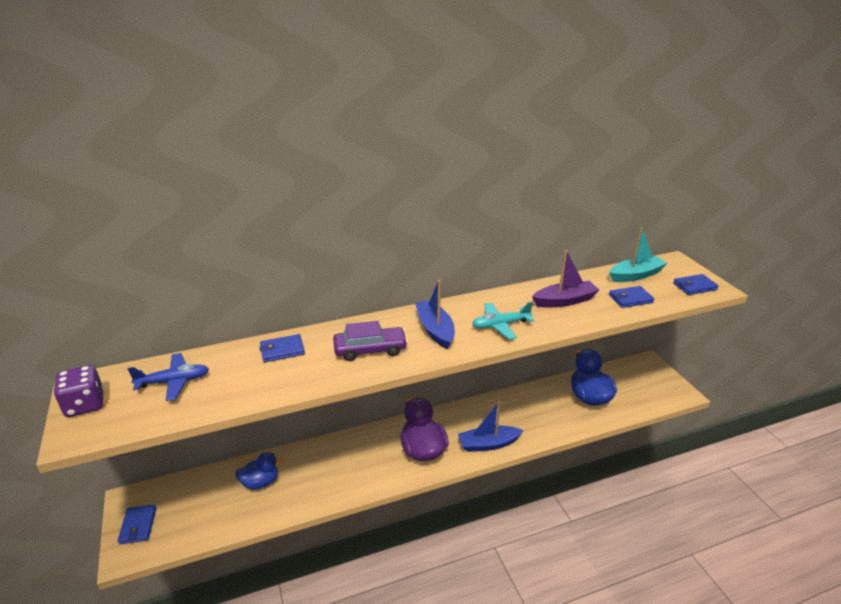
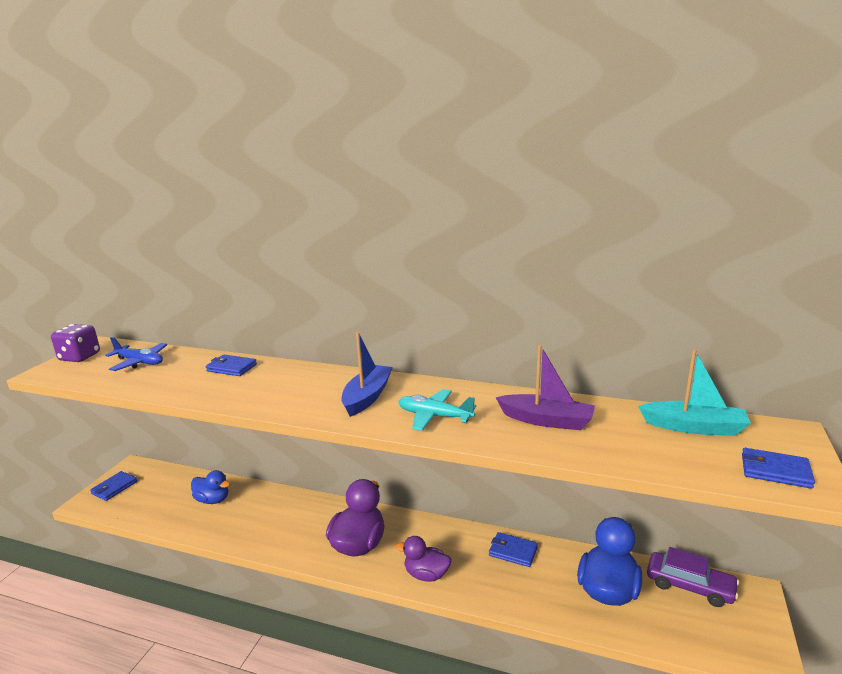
camera: 40 degrees right, 10 degrees down
purple car [333,321,408,361] -> purple car moved to [647,547,739,607]
blue boat [458,401,524,452] -> purple duck [396,536,452,582]
blue wallet [609,286,654,308] -> blue wallet moved to [489,532,538,567]

